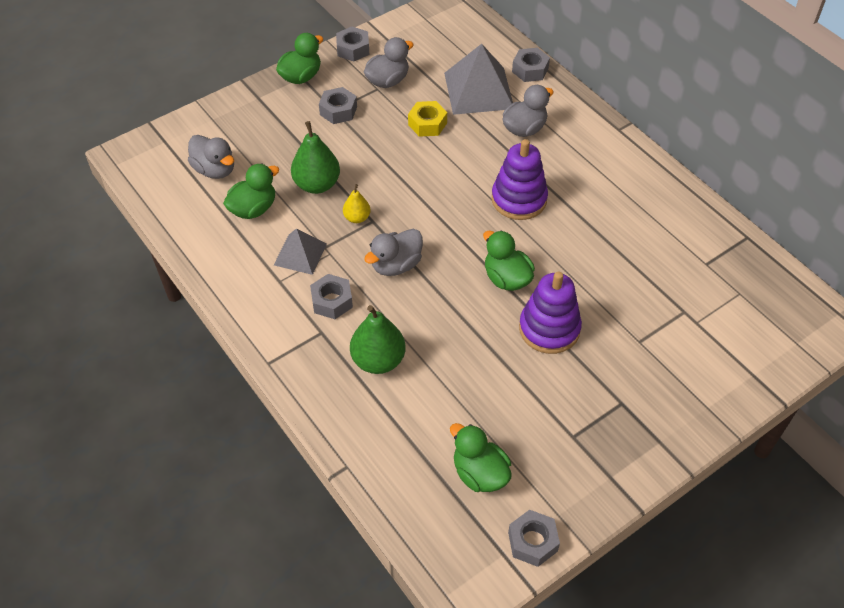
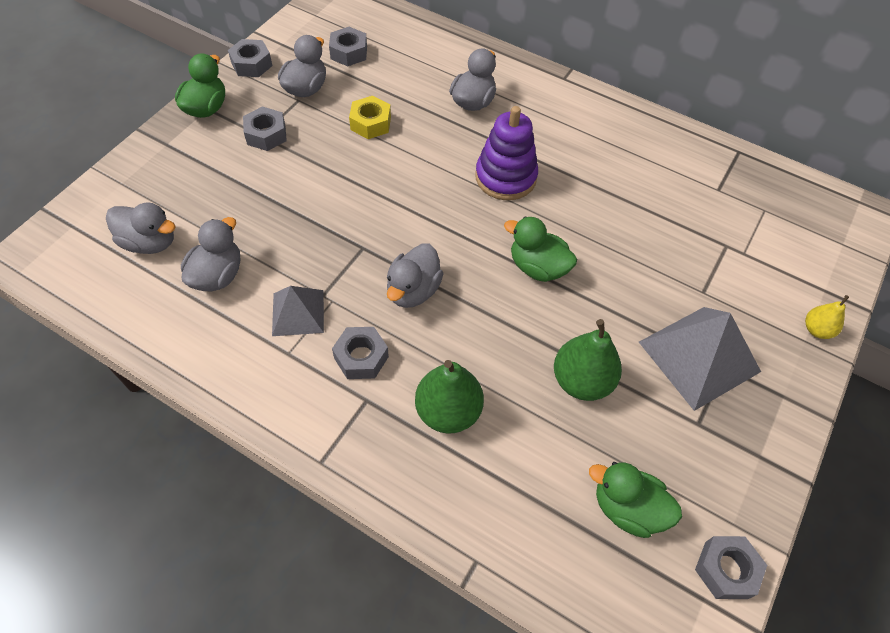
camera: 25 degrees left, 5 degrees up
green duck [223,163,279,219] -> grey duck [181,217,240,291]
green pear [291,121,340,194] -> green pear moved to [554,319,622,401]
yellow pear [343,184,371,223] -> yellow pear moved to [805,295,849,339]
grey pyramid [444,44,513,115] -> grey pyramid moved to [639,307,761,411]
grey nut [512,48,550,82] -> grey nut moved to [329,27,367,66]
purple stacking toy [519,272,582,354] -> none

